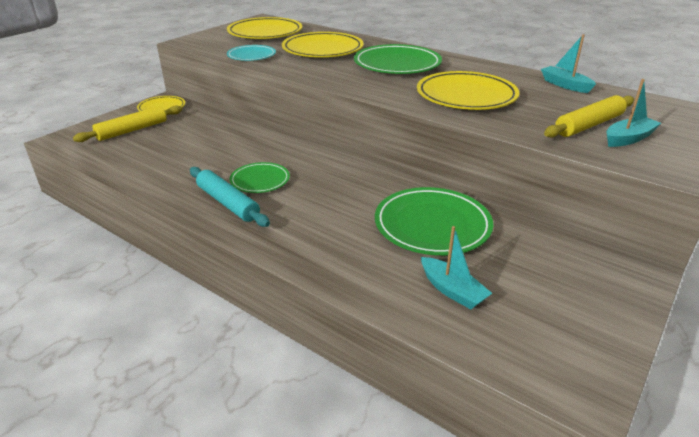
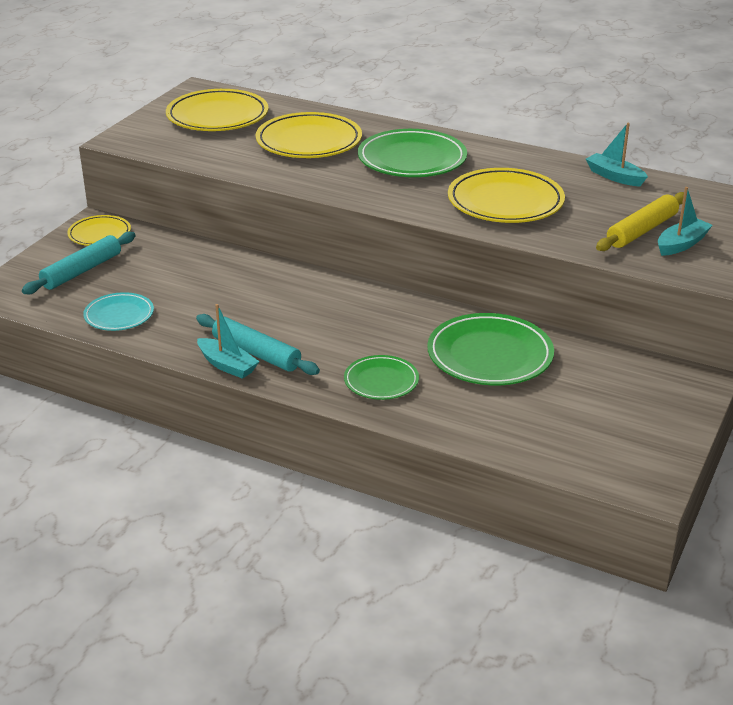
camera: 10 degrees left, 0 degrees up
yellow rolling pin [73,106,182,142] -> turquoise rolling pin [22,232,136,294]
turquoise plate [227,45,276,61] -> turquoise plate moved to [83,292,154,331]
green plate [230,162,290,193] -> green plate moved to [344,355,419,400]
turquoise boat [421,226,492,309] -> turquoise boat moved to [197,304,260,379]

